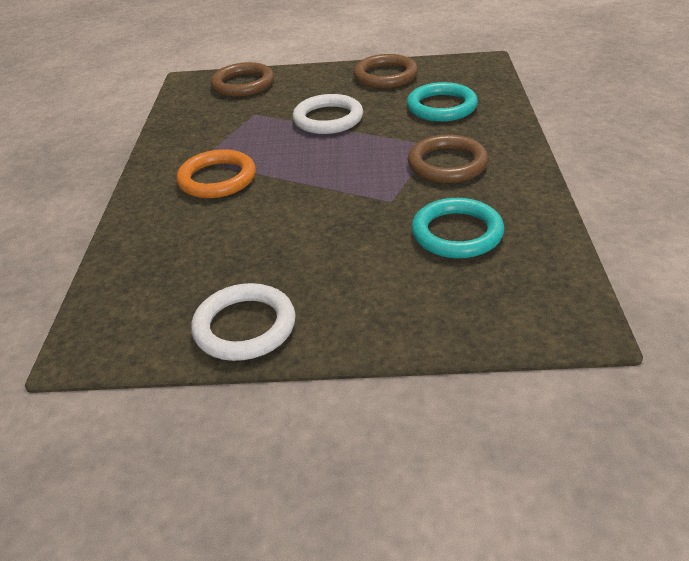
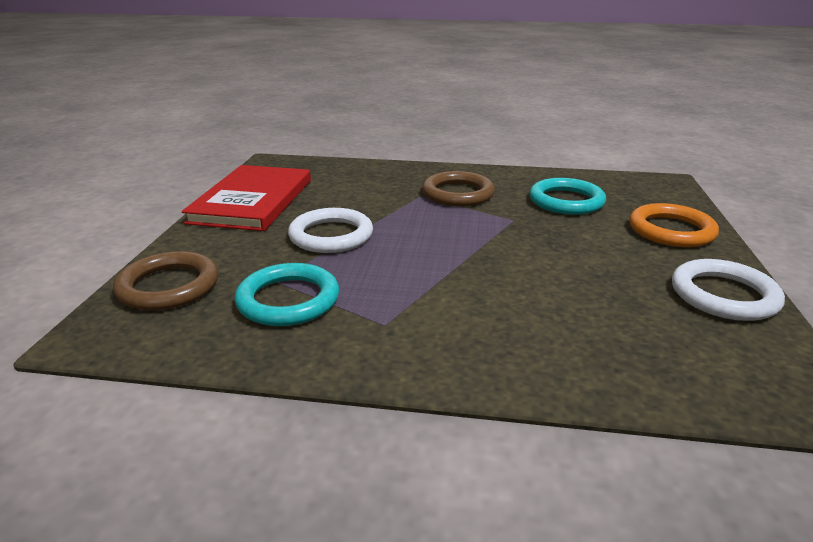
camera: 85 degrees left, 10 degrees down
orange ring [176,149,256,198] -> orange ring moved to [629,203,719,247]
brown ring [353,54,418,88] -> red book [182,165,311,231]
turquoise ring [407,82,478,122] -> turquoise ring moved to [235,263,339,326]

